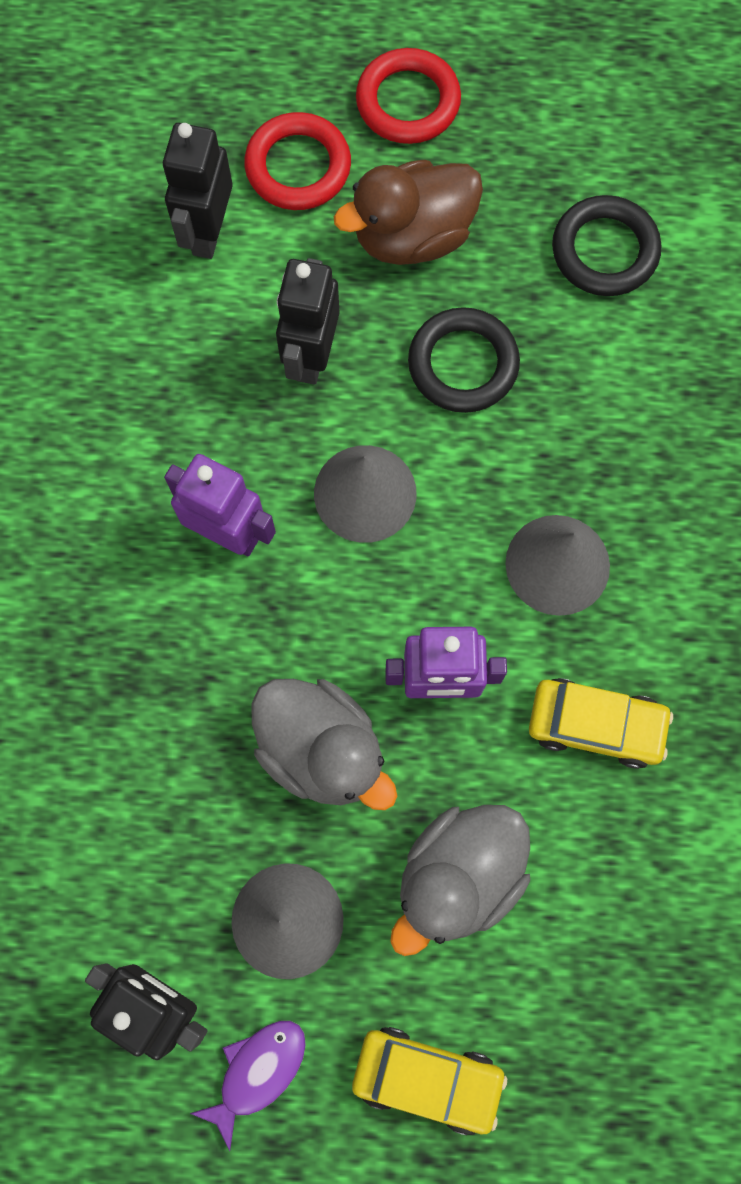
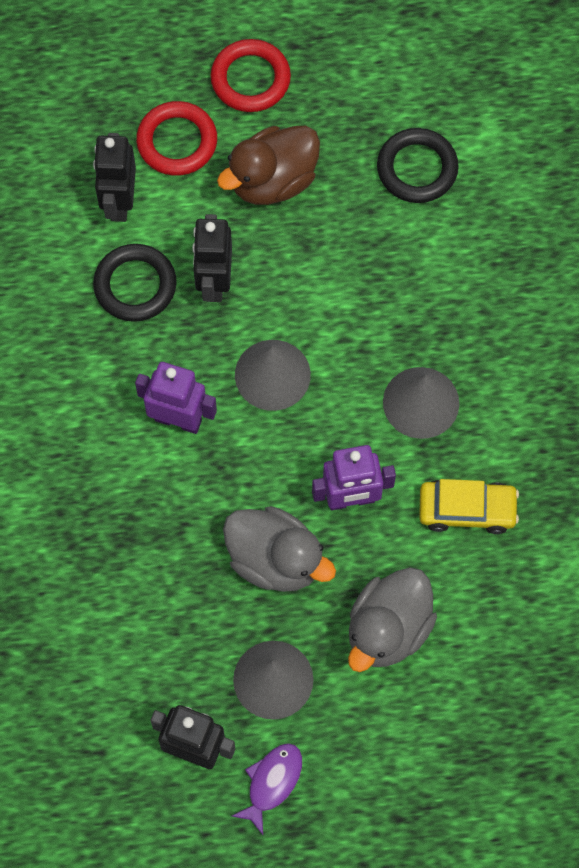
camera: 10 degrees left, 5 degrees down
yellow car [352,1027,507,1135] -> none
black ring [408,307,520,413] -> black ring moved to [93,244,177,322]

